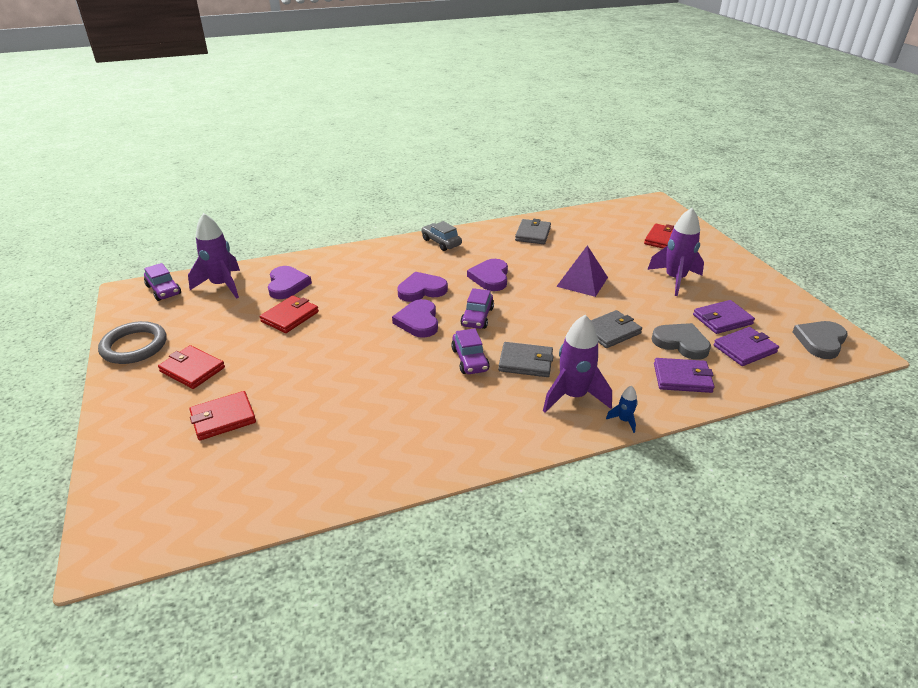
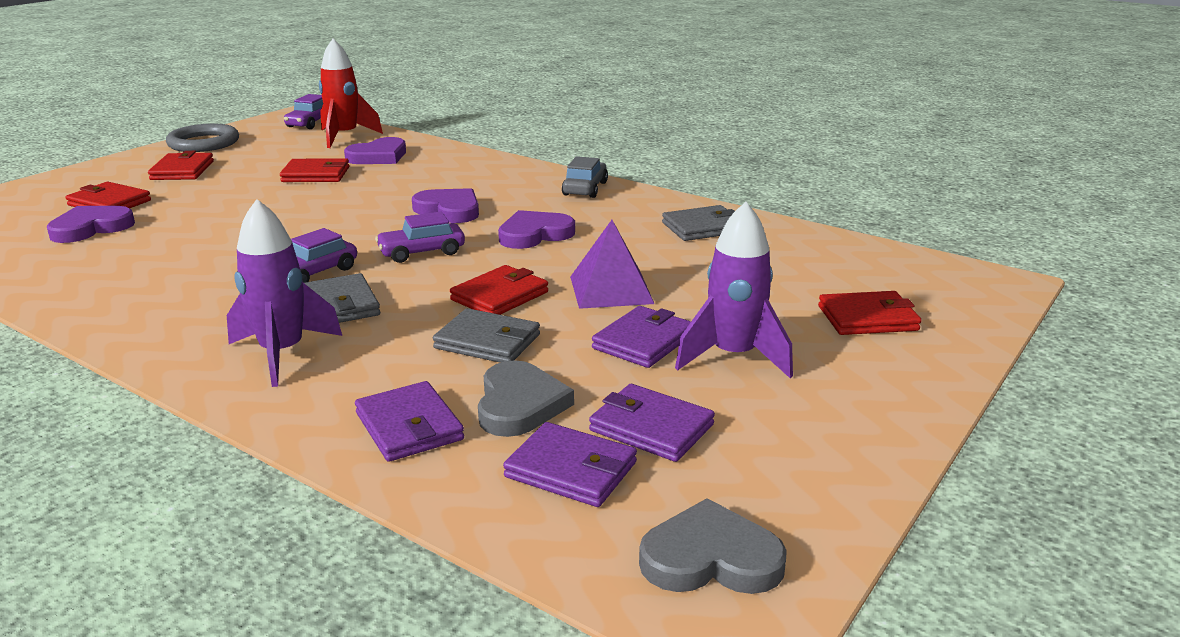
camera: 55 degrees right, 10 degrees down
purple rocket [188,213,240,299] -> red rocket [319,38,383,148]
purple heart [392,299,438,338] -> purple heart moved to [47,206,135,243]
blue rocket [606,386,638,433] -> none
none -> red wallet [450,265,548,315]
none -> purple wallet [592,306,691,368]

